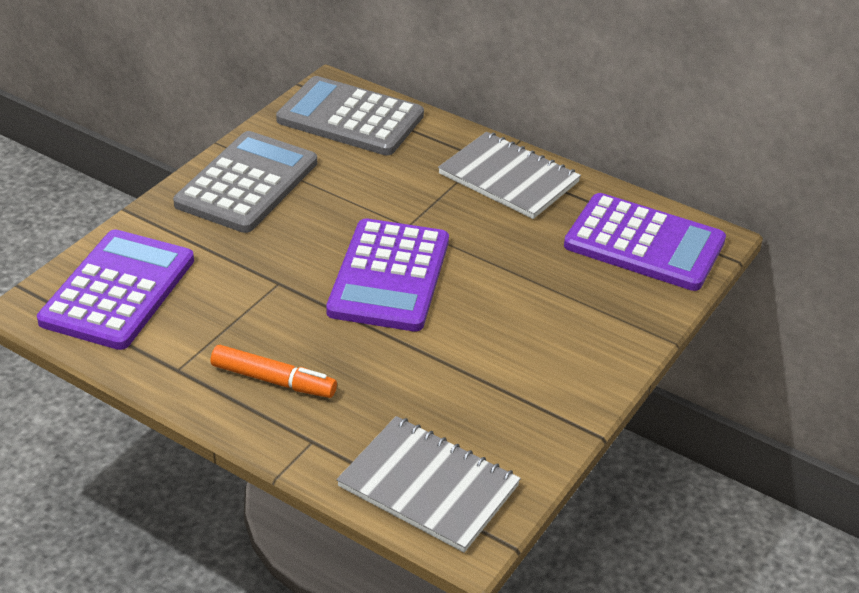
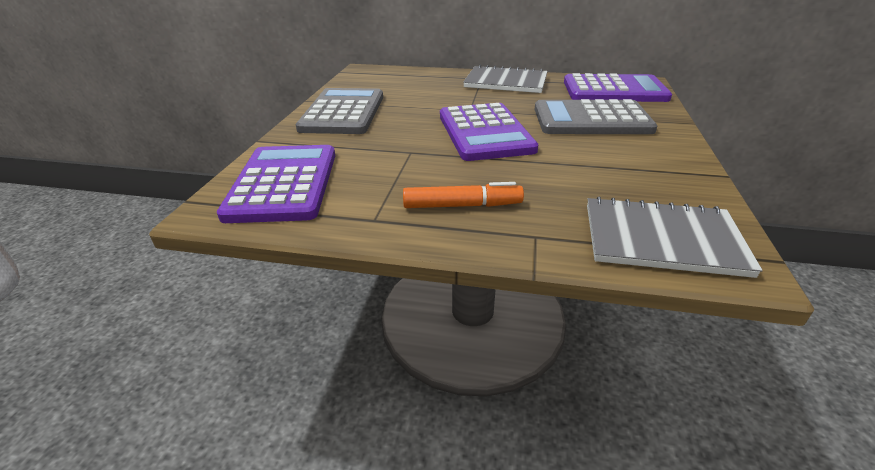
camera: 20 degrees left, 5 degrees down
grey calculator [276,76,424,155] -> grey calculator moved to [534,99,657,134]

